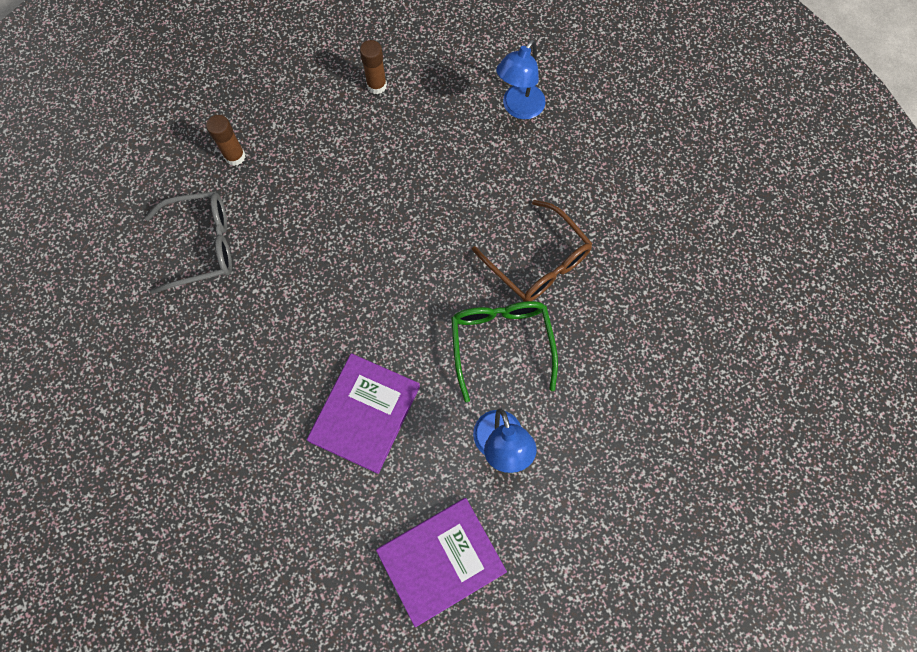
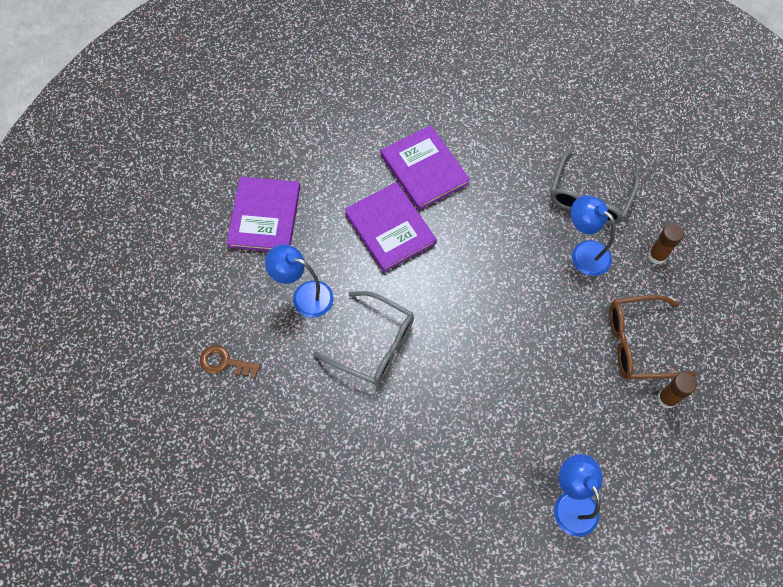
camera: 125 degrees right, 5 degrees down
green glasses [451,301,558,402] -> grey glasses [313,291,414,385]
brown glasses [472,200,593,302] -> brown glasses moved to [609,295,697,380]
none -> brown key [200,345,261,378]
none -> purple book [381,125,470,210]
none -> blue lamp [571,195,616,276]

